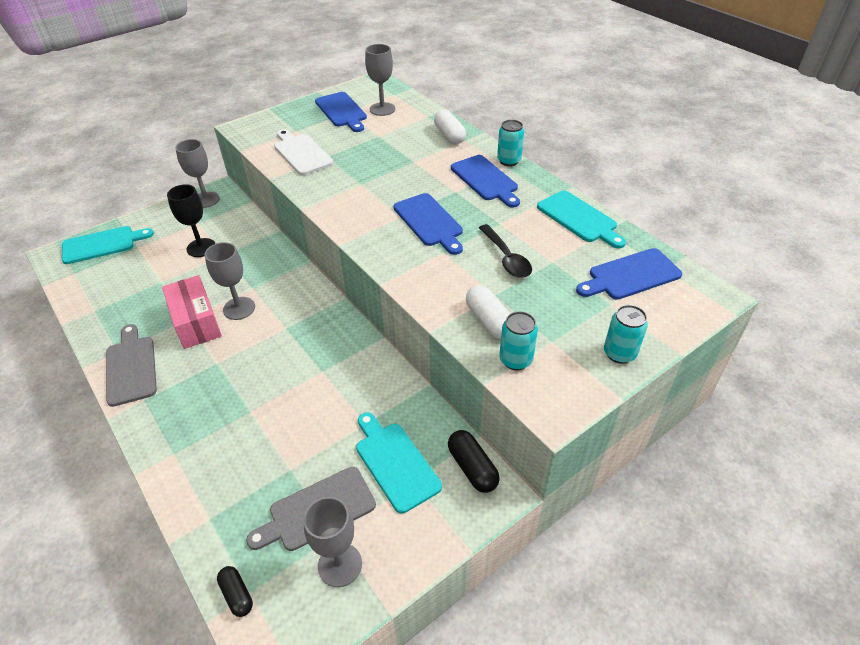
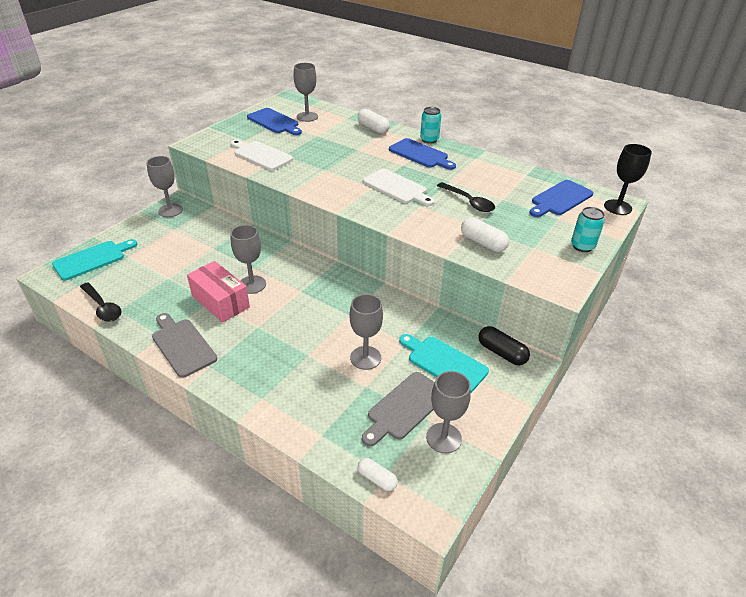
camera: 20 degrees left, 5 degrees down
black goblet [167,184,216,257] -> black goblet moved to [604,144,652,215]
black capsule [217,566,253,617] -> white capsule [358,458,398,491]
blue cutting board [394,193,463,255] -> white cutting board [363,169,435,206]
turquoise can [499,311,538,370] -> none
turquoise cutting board [537,191,626,248] -> none
none -> black spoon [80,282,122,322]
none -> grey goblet [349,294,383,370]

